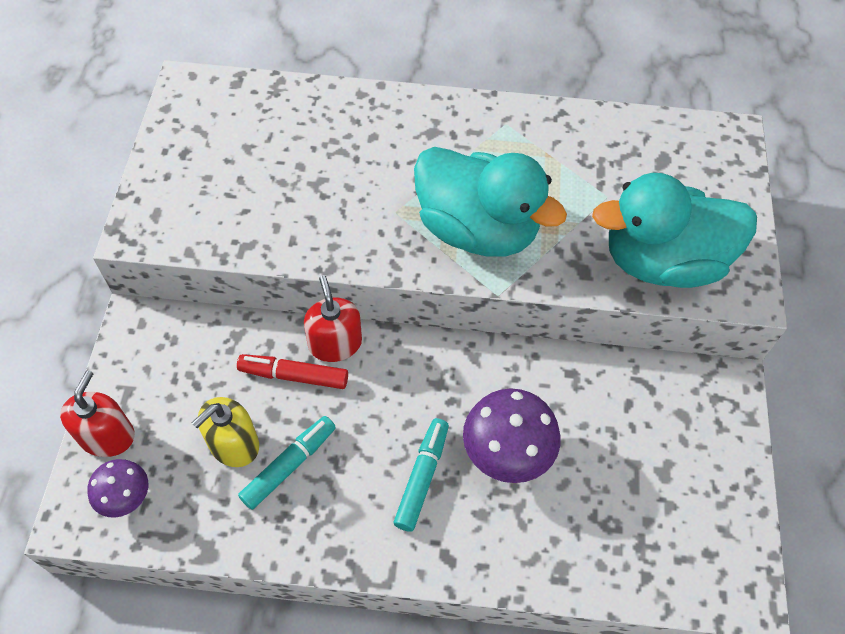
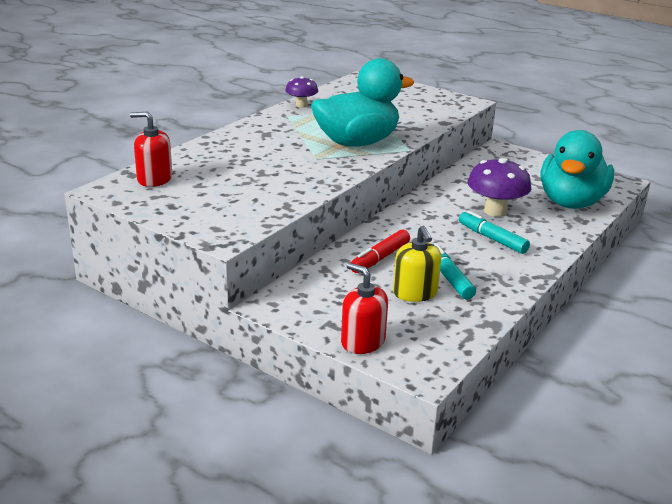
camera: 60 degrees left, 30 degrees down
purple mushroom [87,459,148,518] -> purple mushroom moved to [285,76,318,108]
red soap dispenser [304,275,362,362] -> red soap dispenser moved to [130,112,172,187]
turquoise duck [592,173,757,288] -> turquoise duck moved to [540,130,614,209]

